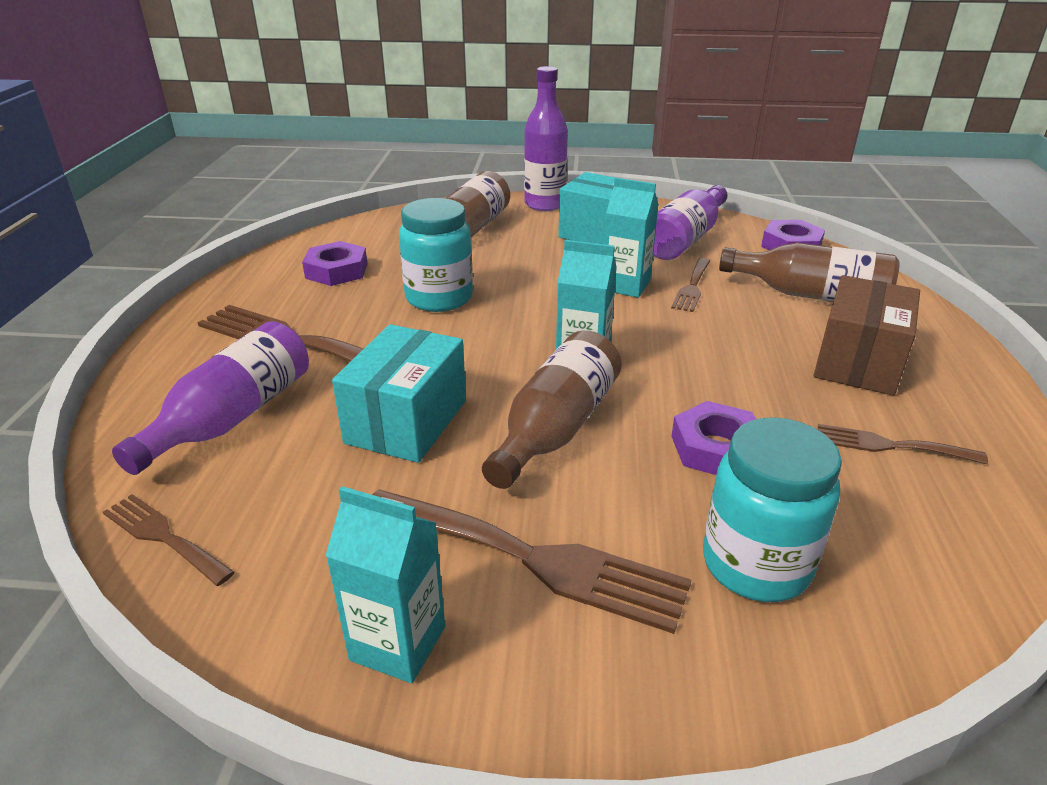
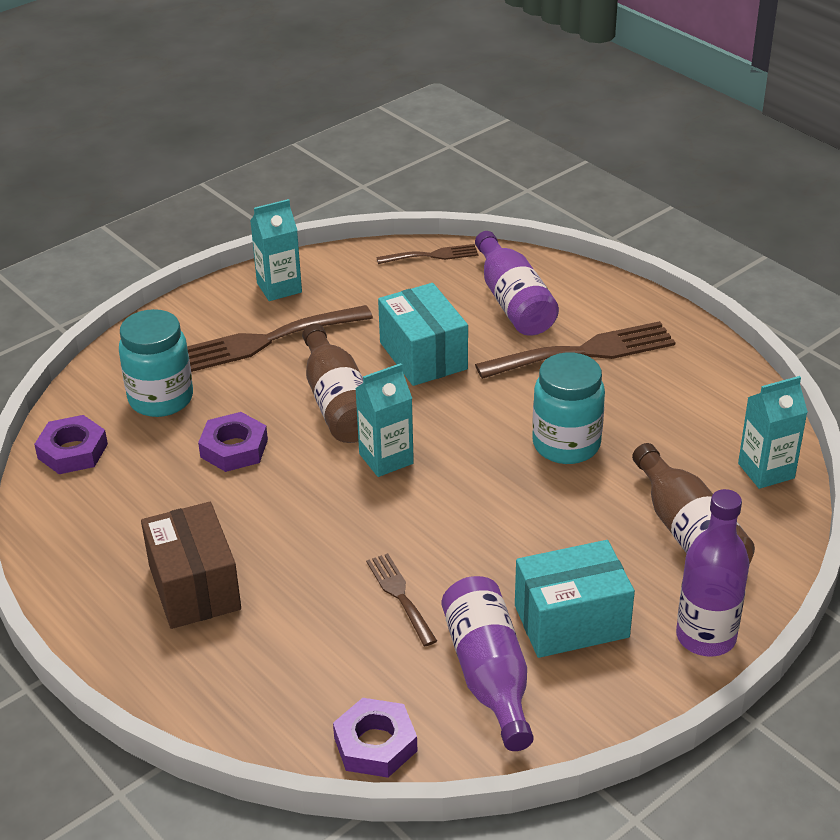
camera: 135 degrees right, 5 degrees up
purple nut [302,241,368,286] -> purple nut moved to [34,415,108,474]
turquoise carton [604,178,659,298] -> turquoise carton moved to [738,376,808,489]
brown bottle [719,243,900,302] -> none
brown fork [818,424,988,464] -> none

